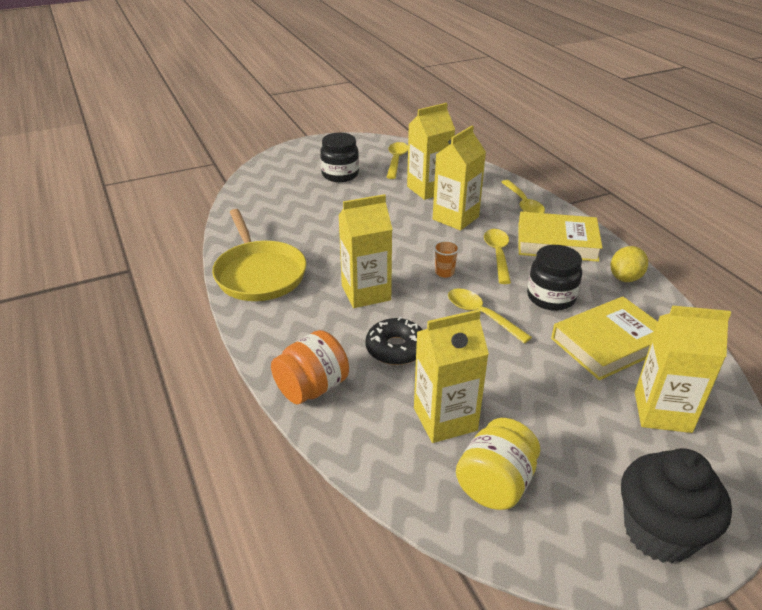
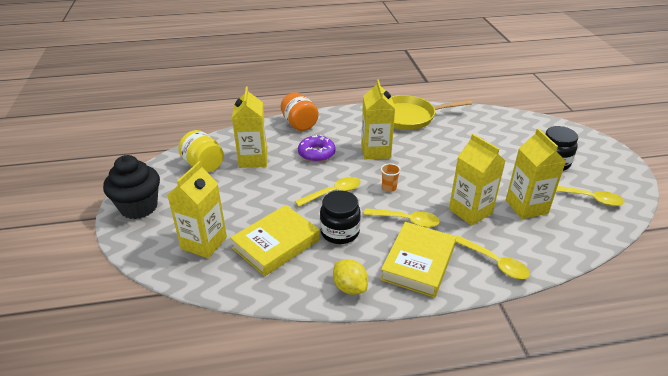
camera: 105 degrees right, 0 degrees up
black donut [365,317,423,365] -> purple donut [298,135,336,162]
yellow spoon [501,180,545,213] -> yellow spoon turned 135 degrees counterclockwise [456,236,530,279]
yellow book [551,296,658,380] -> yellow book turned 60 degrees clockwise [230,205,320,276]

